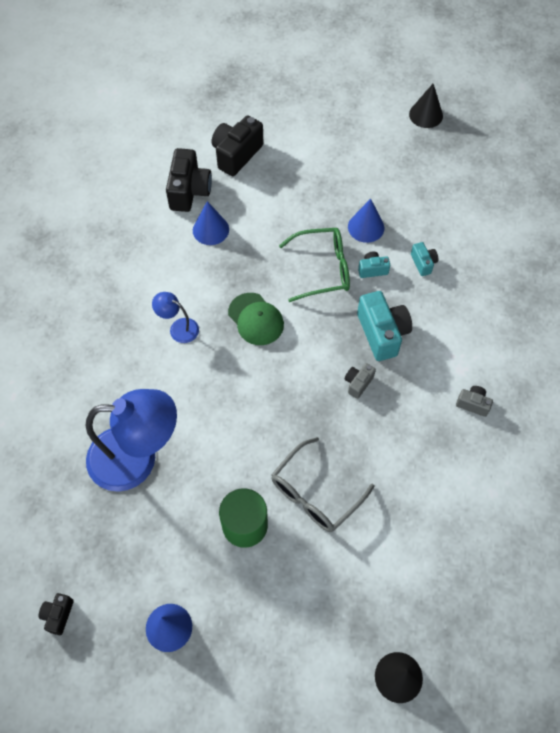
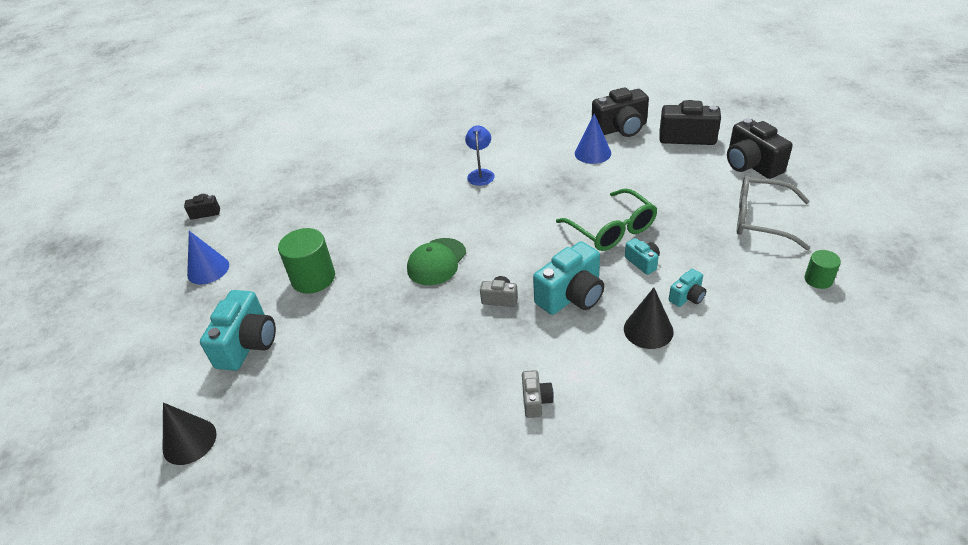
camera: 70 degrees right, 20 degrees down
blue lamp [85,389,177,492] -> none
green cap [228,293,284,345] -> green cap moved to [407,238,466,285]
grey glasses [271,437,374,532] -> grey glasses moved to [737,176,810,250]
blue cone [348,199,385,243] -> none
black cone [409,84,443,128] -> black cone moved to [624,288,674,349]
none -> turquoise camera [200,290,276,371]
none -> black camera [727,118,793,179]
none -> green cylinder [805,250,841,289]

